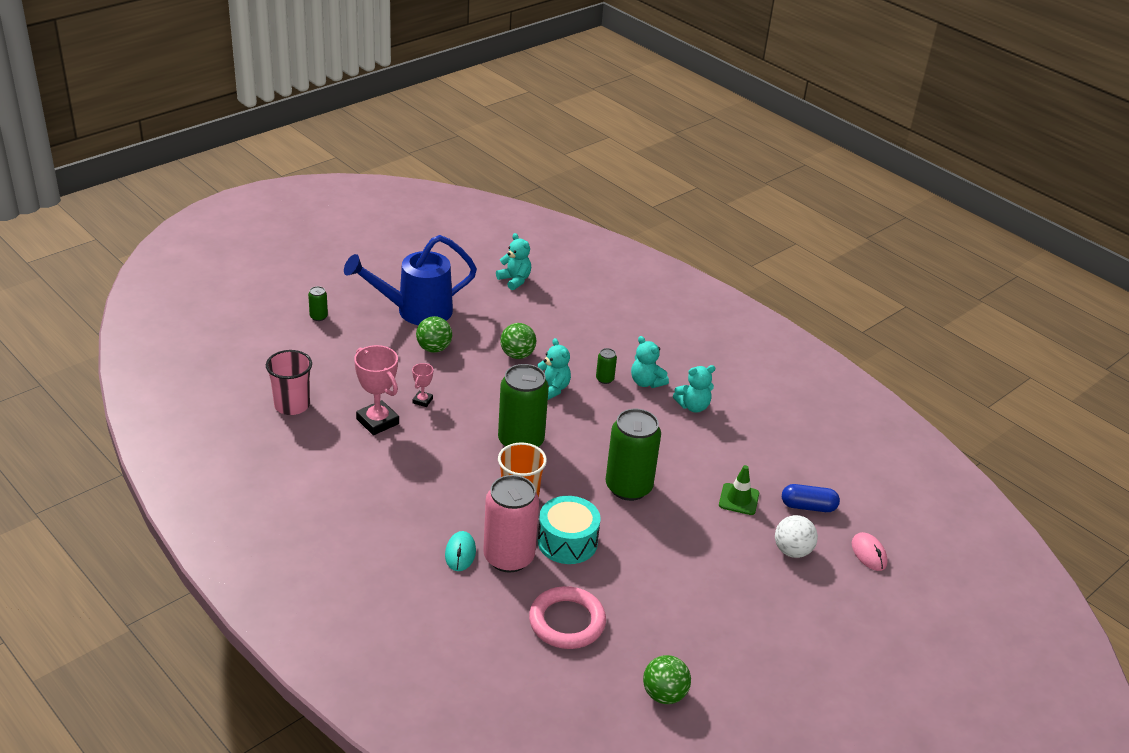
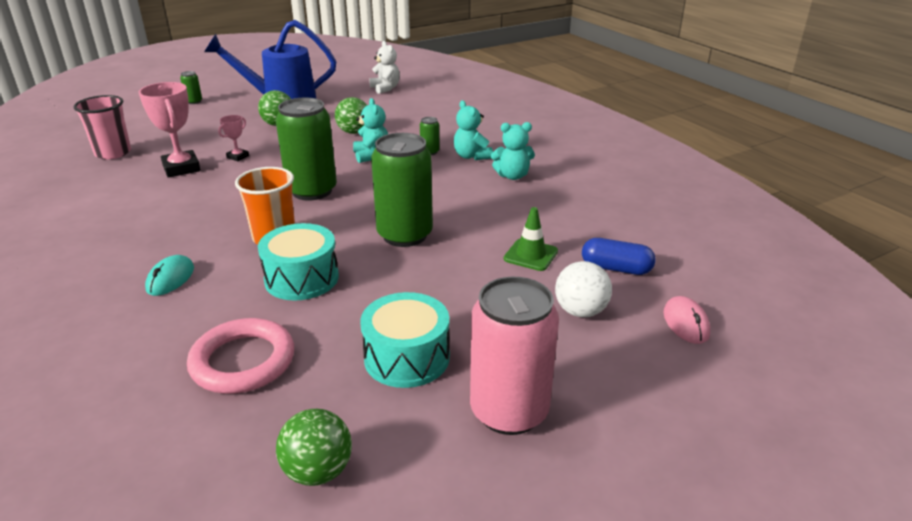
camera: 15 degrees right, 5 degrees down
pink can [483,475,539,573] -> pink can moved to [470,277,559,435]
turquoise teddy bear [496,233,531,290] -> white teddy bear [369,41,400,94]
none -> turquoise drum [360,292,450,388]

